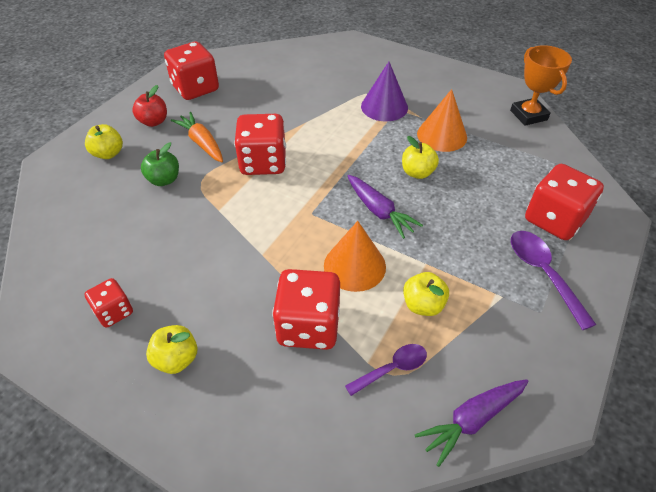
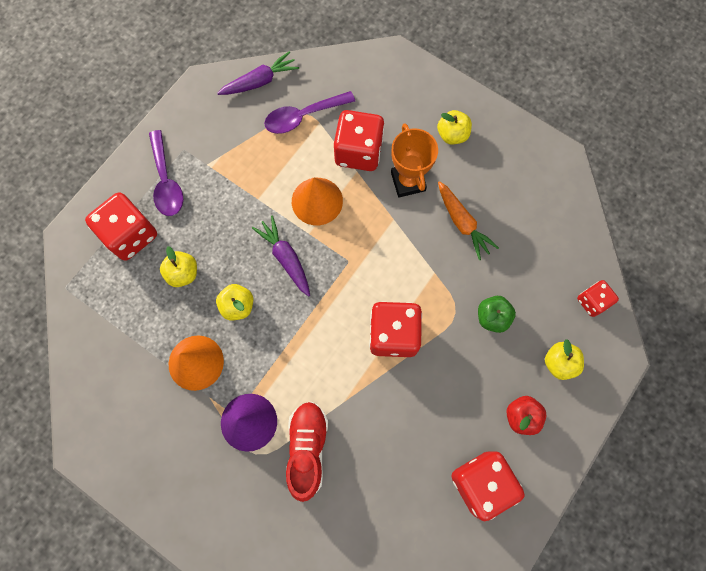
camera: 175 degrees left, 25 degrees up
red dice [85,278,133,328] -> red dice moved to [577,280,619,317]
orange carrot [171,112,223,162] -> orange carrot moved to [438,181,499,260]
purple spoon [345,344,427,396] -> purple spoon [264,91,355,134], size x1.52
yellow apple [403,272,449,316] -> yellow apple moved to [160,246,197,287]
orange trophy [510,45,572,126] -> orange trophy moved to [391,123,438,197]
none -> red shoe [286,402,328,502]

